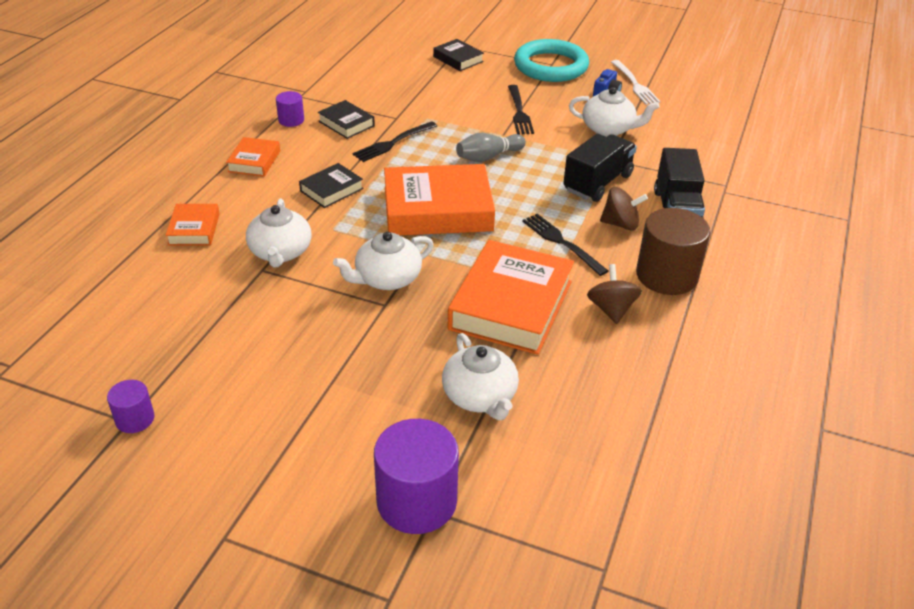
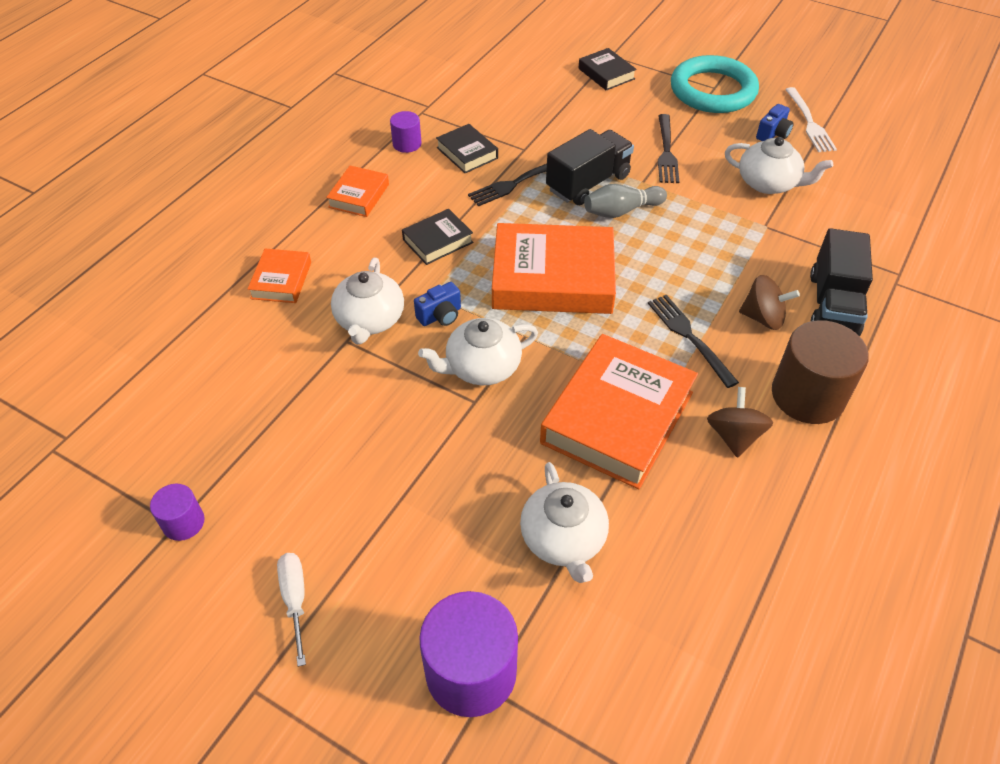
camera: 10 degrees right, 10 degrees up
black truck [563,134,637,202] -> black truck moved to [546,129,634,205]
none -> white screwdriver [277,553,306,667]
none -> blue camera [414,282,461,326]

